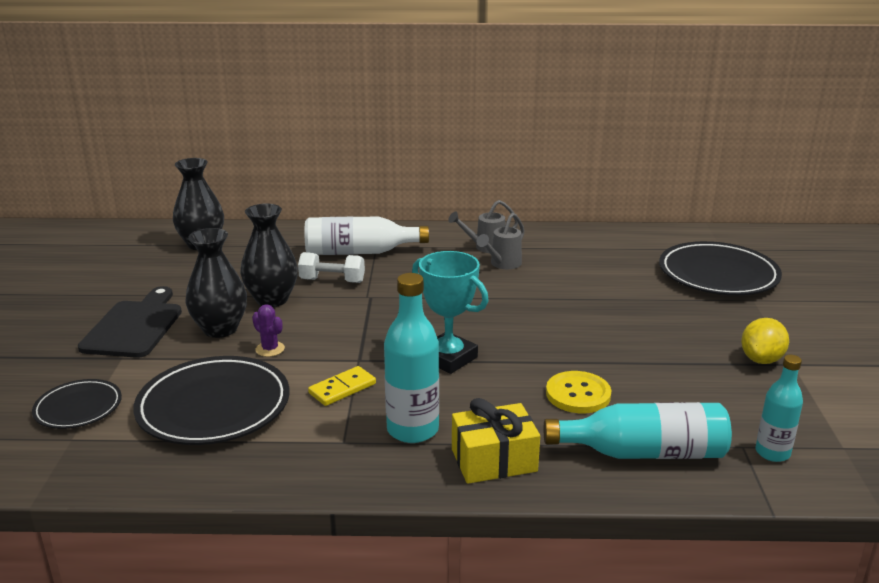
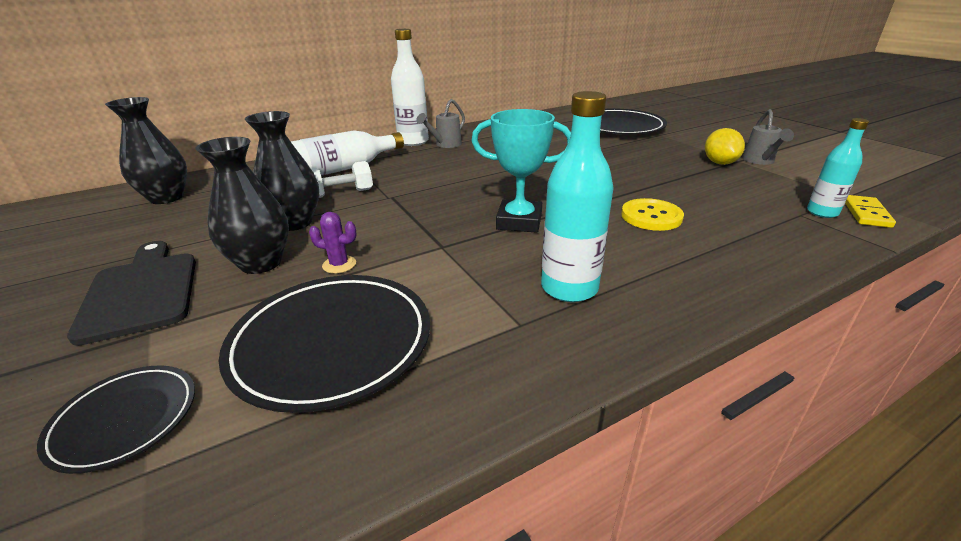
camera: 30 degrees left, 5 degrees up
yellow domino [308,366,376,406] -> yellow domino moved to [845,195,896,228]
yellow gift [452,398,540,484] -> none
grey watering can [477,213,525,269] -> grey watering can moved to [743,109,794,165]
turquoise bottle [544,402,732,459] -> none
none -> white bottle [391,29,429,146]

